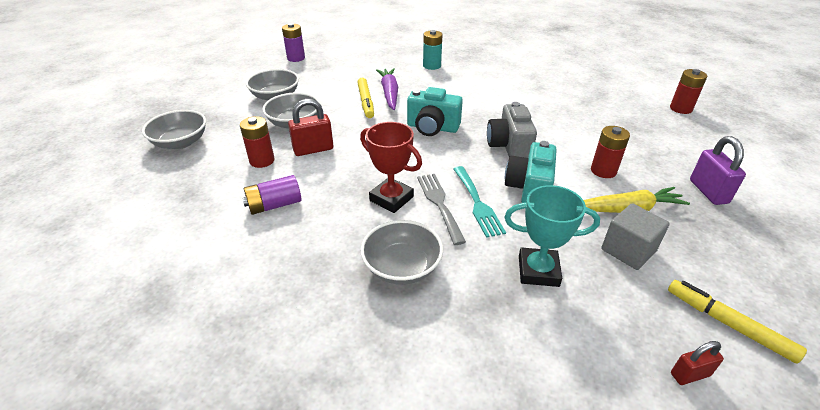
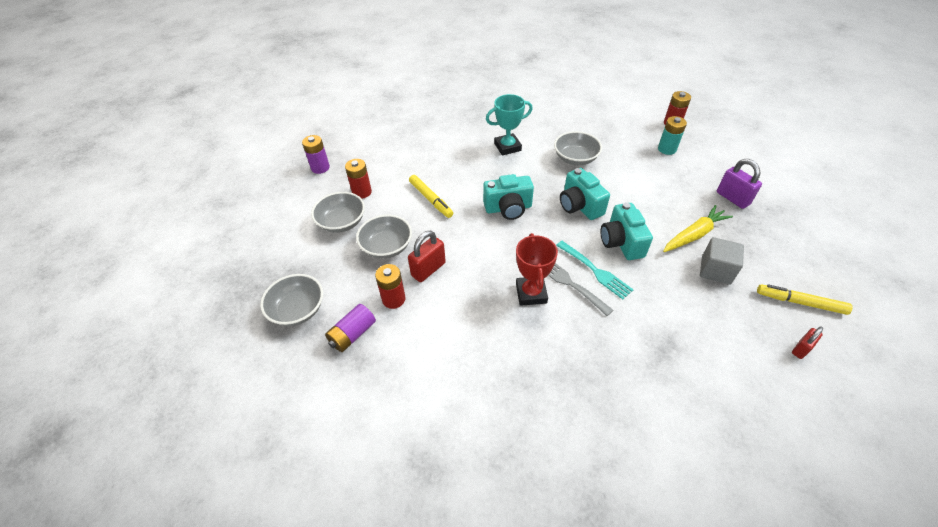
camera: 25 degrees left, 10 degrees up
purple battery [242,175,301,215] -> purple battery moved to [325,304,376,352]
red trophy [360,122,422,213] -> red trophy turned 75 degrees clockwise [516,233,558,306]
grey bowl [360,220,443,285] -> grey bowl moved to [554,131,602,165]
purple carrot [376,68,398,110] -> none
turquoise battery [423,30,443,70] -> turquoise battery moved to [658,116,687,155]
grey camera [487,102,537,158] -> turquoise camera [560,168,610,220]
turquoise trophy [504,185,600,287] -> turquoise trophy moved to [486,94,533,156]
red battery [591,126,630,178] -> red battery moved to [345,159,372,199]

